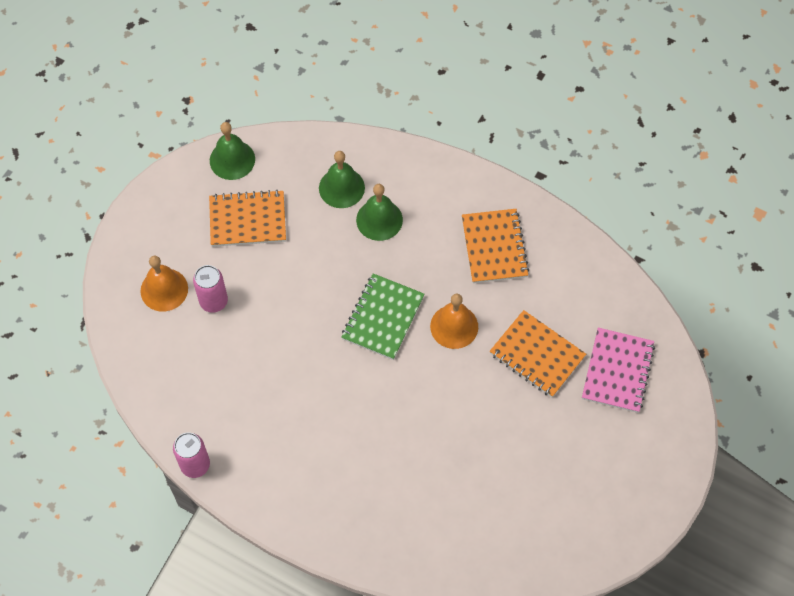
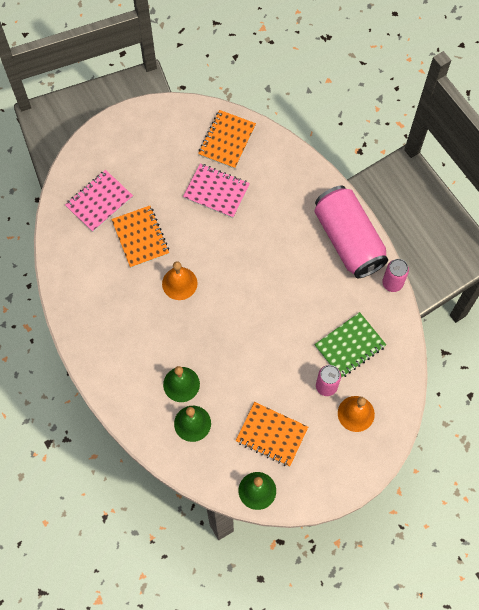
camera: 150 degrees left, 5 degrees up
green notebook [341,273,425,360] -> green notebook moved to [314,312,386,378]
orange notebook [462,209,529,283] -> orange notebook moved to [198,110,256,169]
none -> pink notebook [183,163,250,218]
none -> pink can [314,185,388,278]

